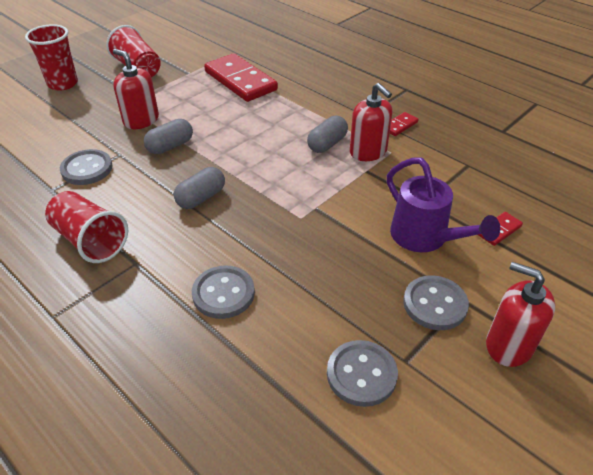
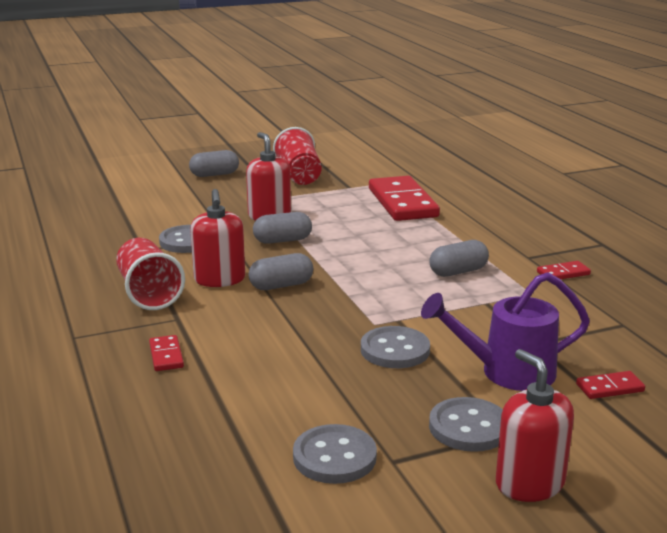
camera: 25 degrees right, 20 degrees down
red cup [25,24,78,91] -> grey capsule [189,150,239,177]
grey button [192,266,255,319] -> grey button moved to [361,326,430,368]
red soap dispenser [350,83,392,161] -> red soap dispenser moved to [190,189,245,287]
purple watering can [387,158,500,252] -> purple watering can turned 90 degrees clockwise [421,272,590,391]
none -> red domino [149,335,184,371]

